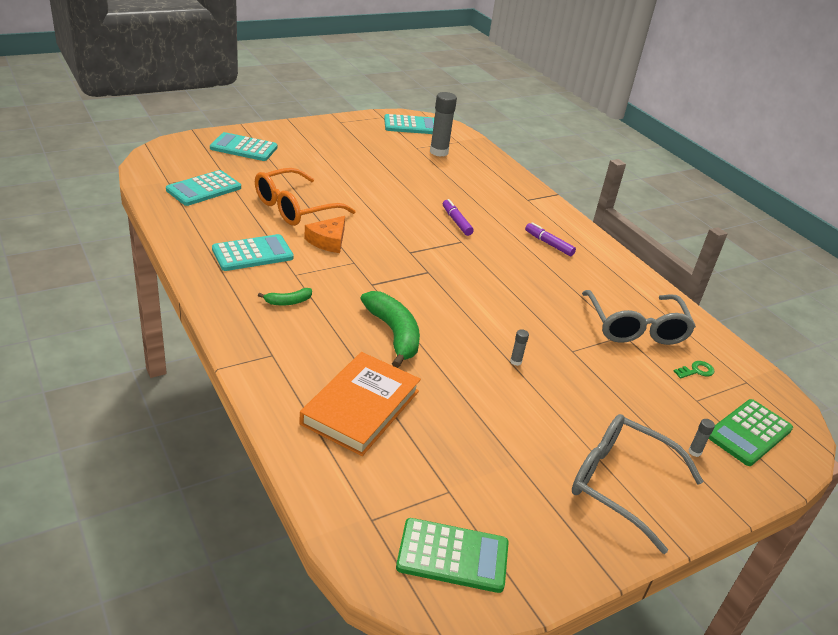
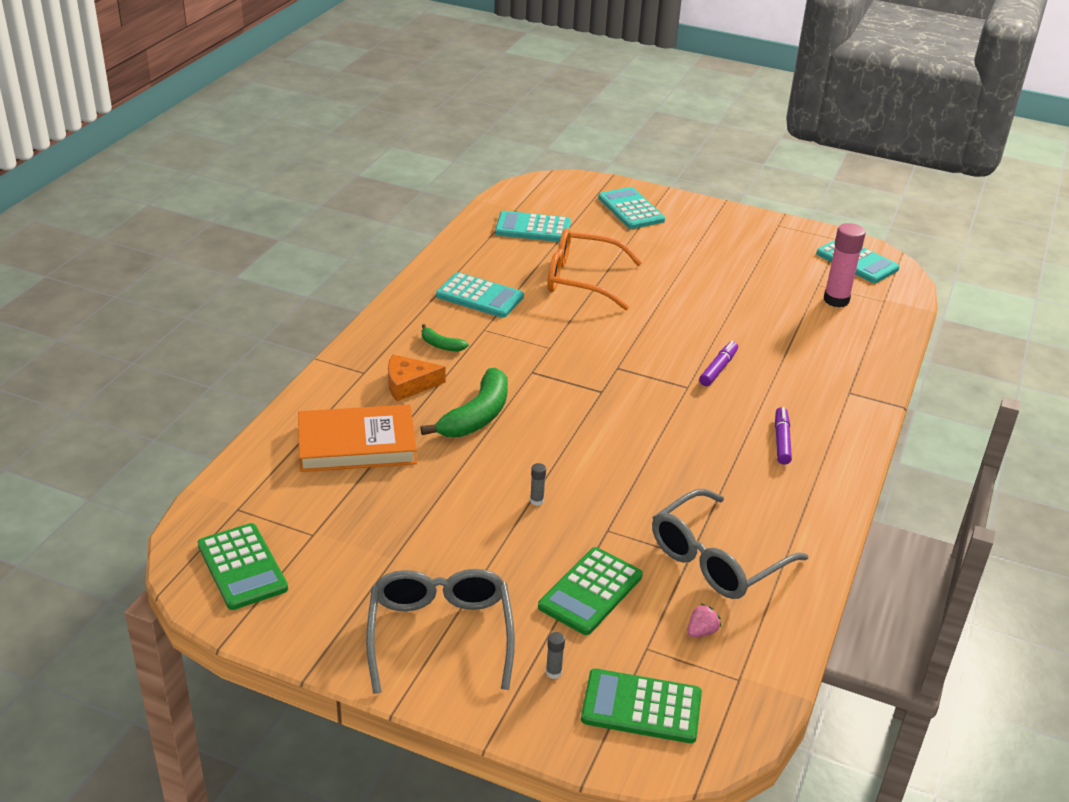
camera: 55 degrees right, 0 degrees up
orange cheese [304,216,345,253] -> orange cheese moved to [388,355,446,401]
grey glue stick [430,92,457,157] -> pink glue stick [824,223,866,307]
green key [674,361,714,378] -> pink strawberry [687,603,721,638]
none -> green calculator [538,547,643,635]

